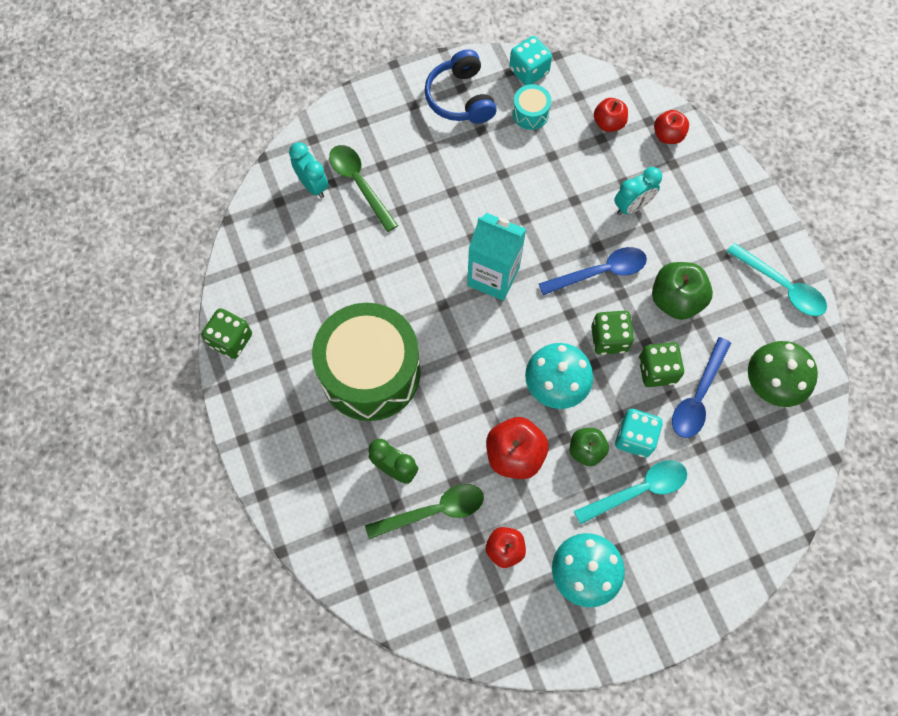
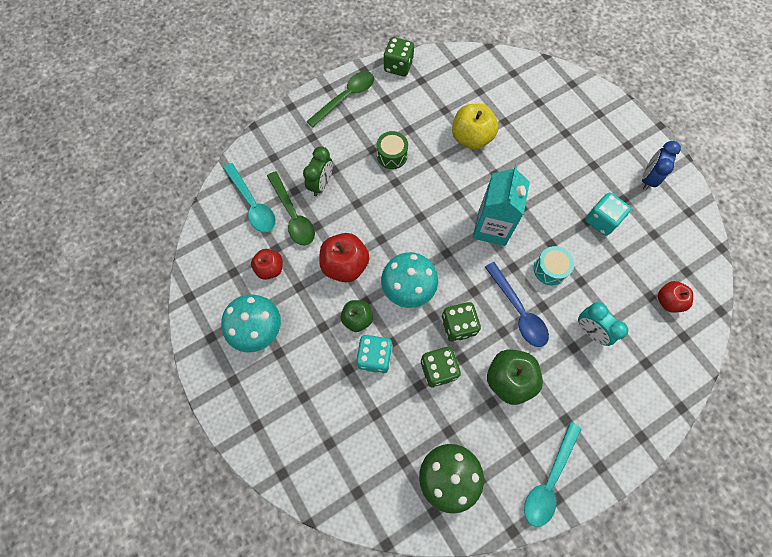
camera: 80 degrees right, 0 degrees up
turquoise clock [289,142,329,198] -> none
green drum [312,303,420,421] -> green drum [376,131,408,169], size x0.41
green spoon [329,145,398,232] -> green spoon moved to [306,71,374,128]
blue headphones [425,49,497,124] -> blue clock [642,141,681,190]
turquoise dice [509,36,552,85] -> turquoise dice moved to [585,192,631,236]
turquoise drum [512,84,551,130] -> turquoise drum moved to [534,246,574,285]
turquoise spoon [574,460,687,524] -> turquoise spoon moved to [223,163,276,232]
red apple [654,110,689,144] -> none
blue spoon [672,337,731,438] -> none
none -> yellow apple [452,104,498,150]

